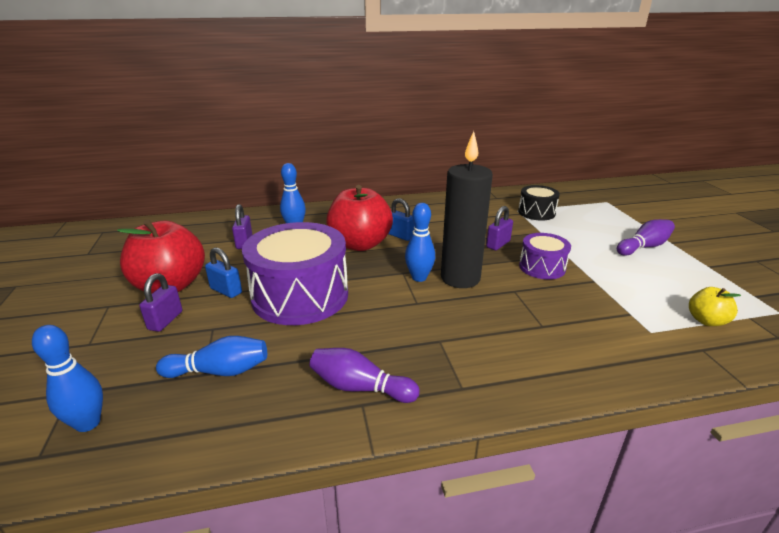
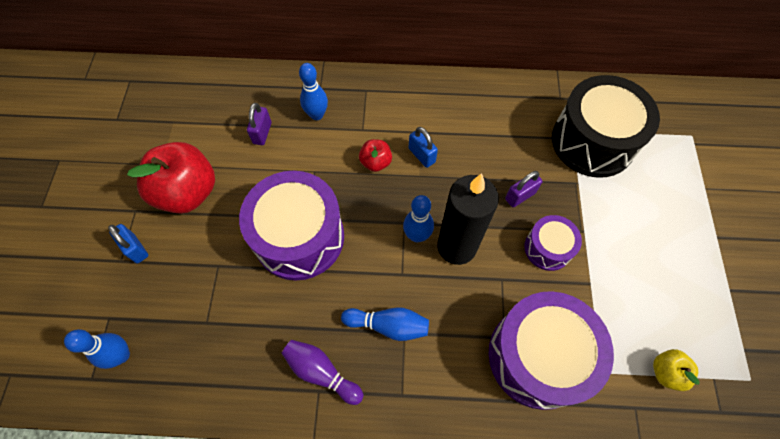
camera: 15 degrees right, 35 degrees up
purple padlock [139,273,182,332] -> none
blue bowling pin [156,336,267,378] -> blue bowling pin moved to [341,307,429,341]
blue padlock [205,247,242,298] -> blue padlock moved to [108,224,148,263]
red apple [326,185,393,251] -> red apple [359,139,392,172], size x0.48
black drum [518,185,560,221] -> black drum [552,75,660,178], size x1.93
purple bowling pin [617,219,675,256] -> none
none -> purple drum [489,291,614,410]

